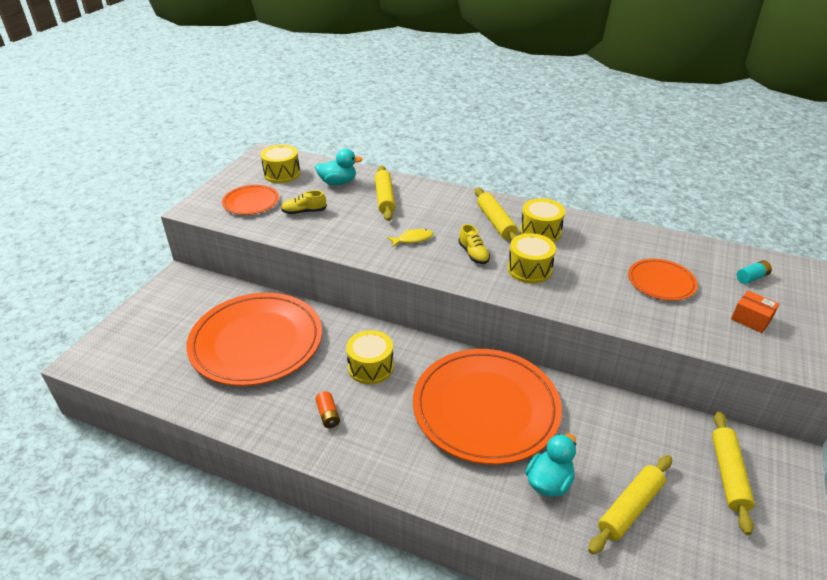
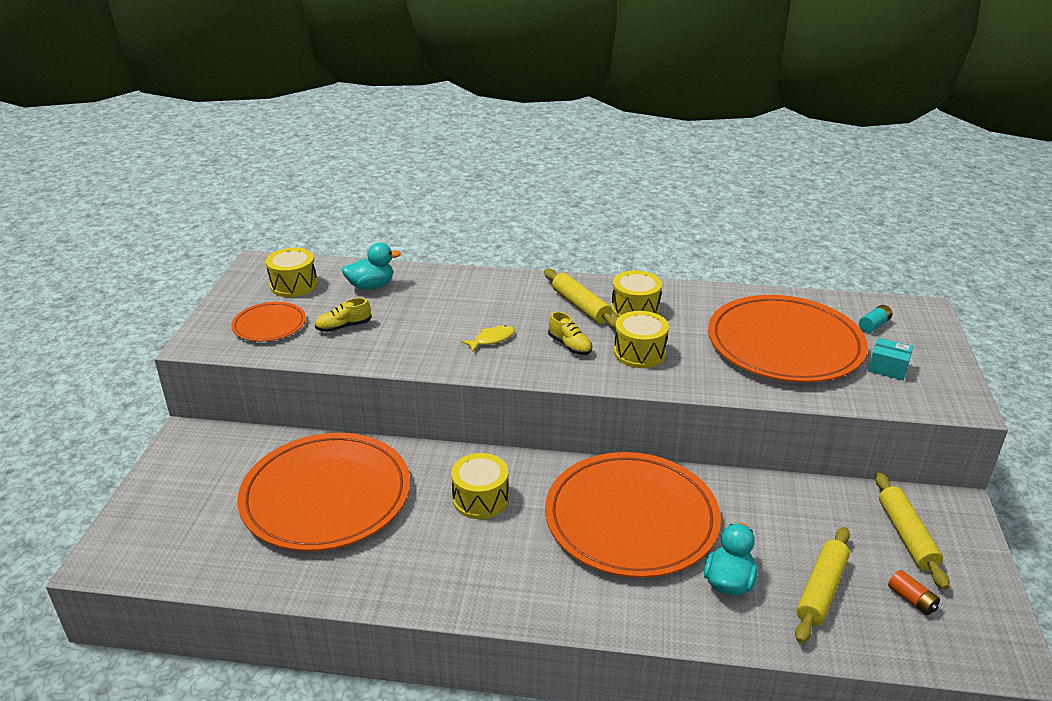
camera: 15 degrees left, 5 degrees down
orange battery [315,391,340,428] -> orange battery moved to [888,570,940,615]
yellow rolling pin [375,165,396,221] -> none
orange plate [628,259,698,301] -> orange plate [708,295,868,383], size x2.07
orange box [731,290,779,333] -> turquoise box [868,338,913,380]

